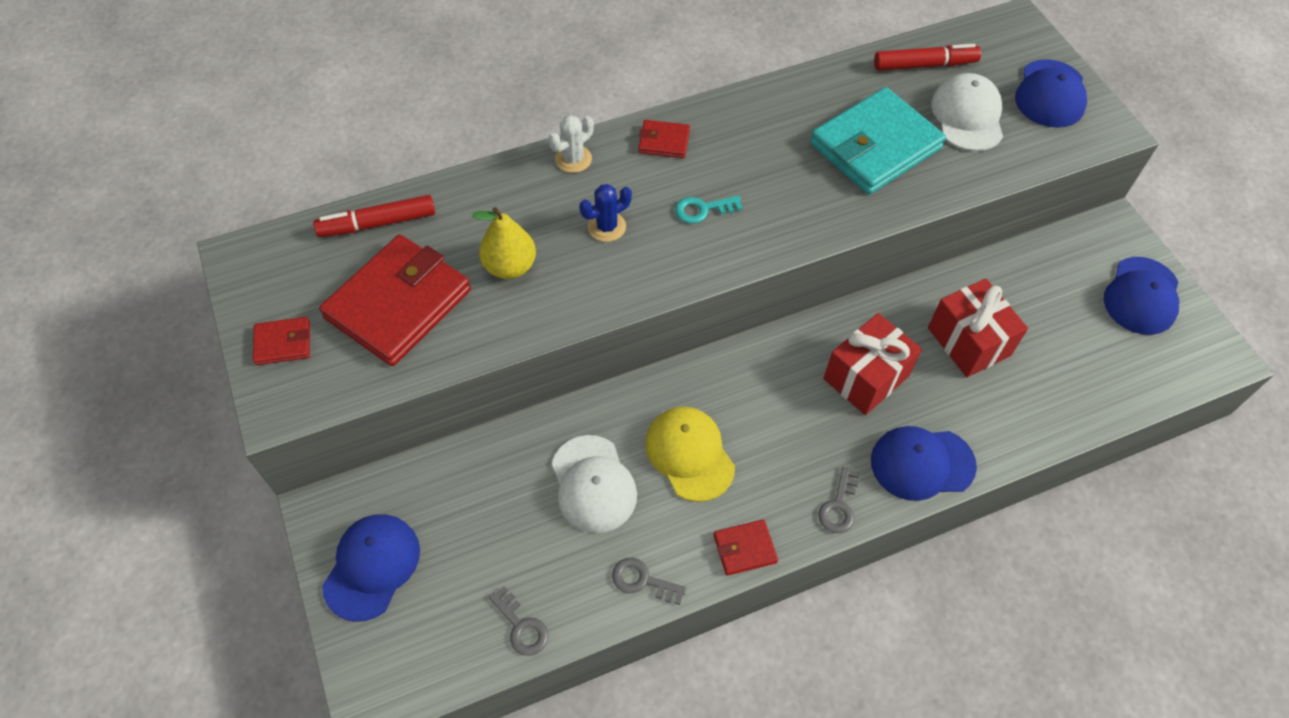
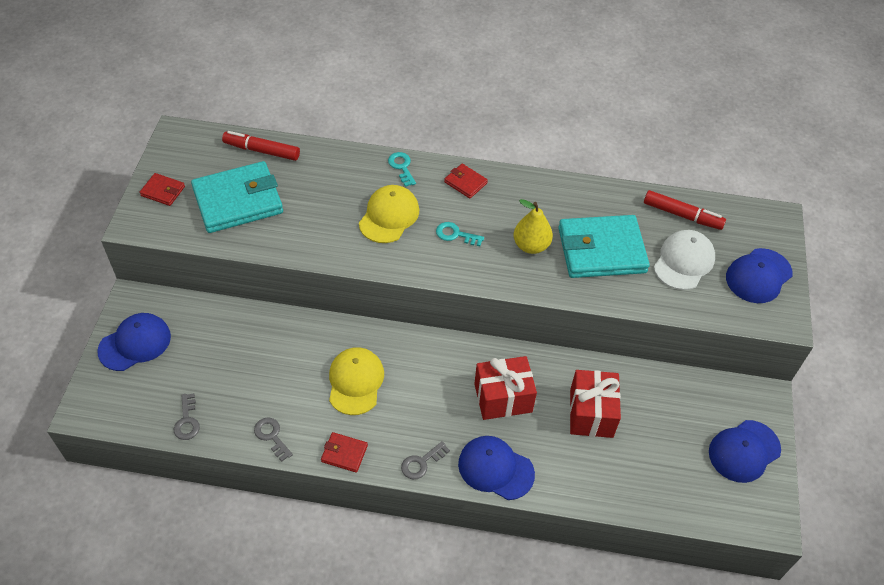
camera: 30 degrees right, 5 degrees down
red wallet [319,234,471,366] -> turquoise wallet [191,161,283,233]
yellow pear [472,207,536,279] -> yellow pear moved to [514,199,553,254]
white cactus [548,115,594,173] -> turquoise key [388,152,416,187]
white cap [552,435,637,533] -> none
blue cactus [579,184,632,242] -> yellow cap [359,185,419,243]

